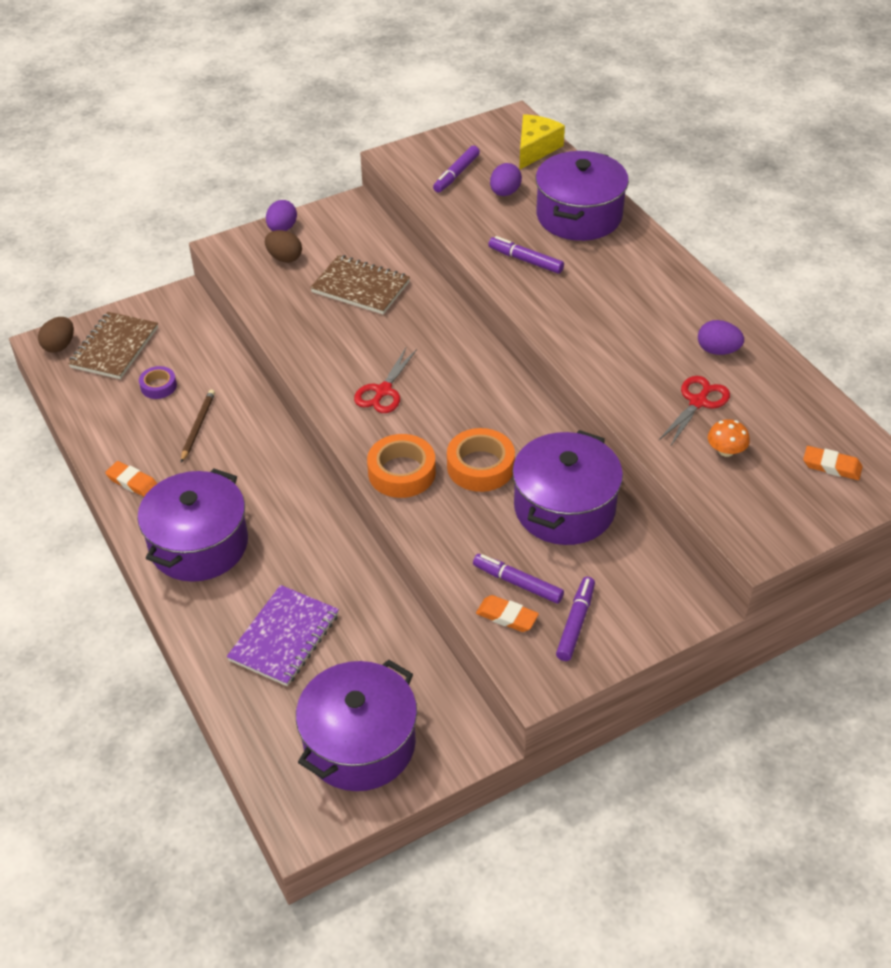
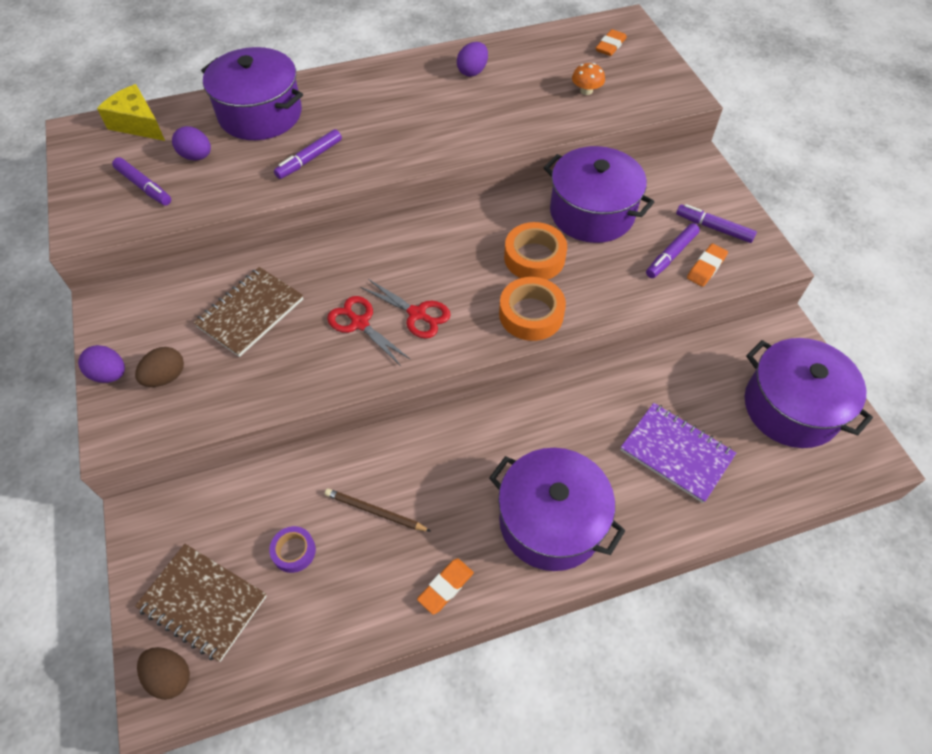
camera: 80 degrees left, 10 degrees up
red scissors [659,376,730,447] -> red scissors moved to [327,296,411,366]

